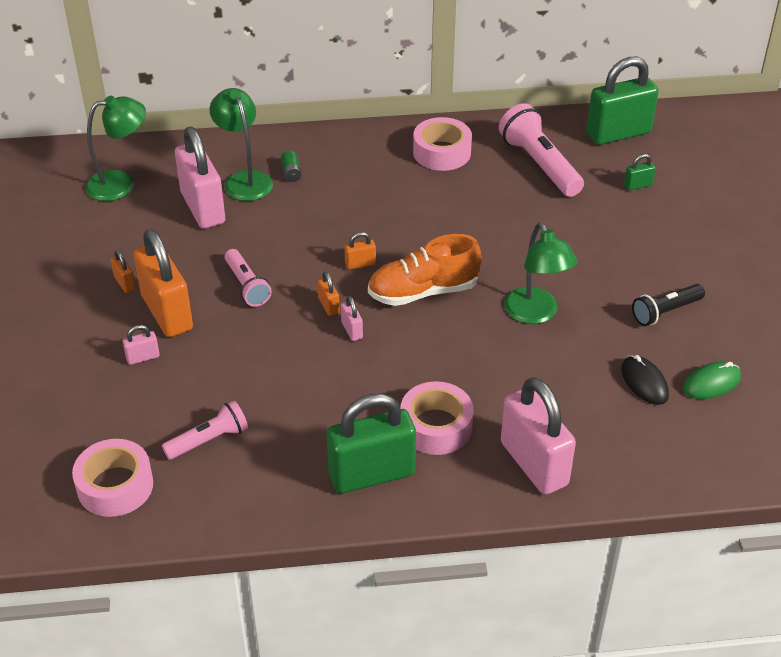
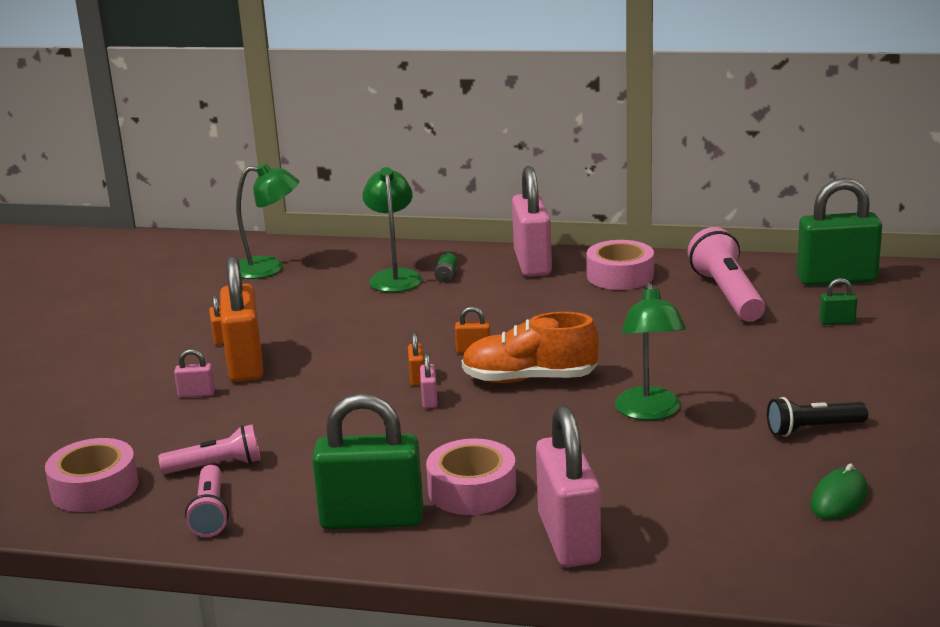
camera: 20 degrees right, 20 degrees down
pink padlock [175,127,225,229] -> pink padlock moved to [512,166,552,277]
pink flashlight [225,249,272,307] -> pink flashlight moved to [185,465,229,537]
black mouse [621,355,669,405] -> none
green mouse [683,362,741,399] -> green mouse turned 45 degrees counterclockwise [810,464,868,520]

